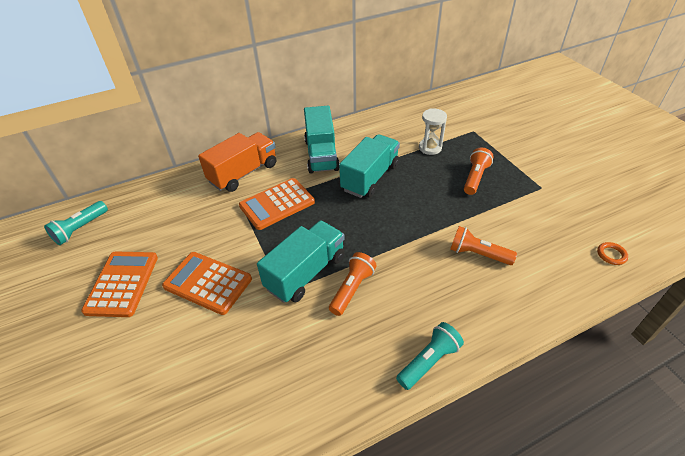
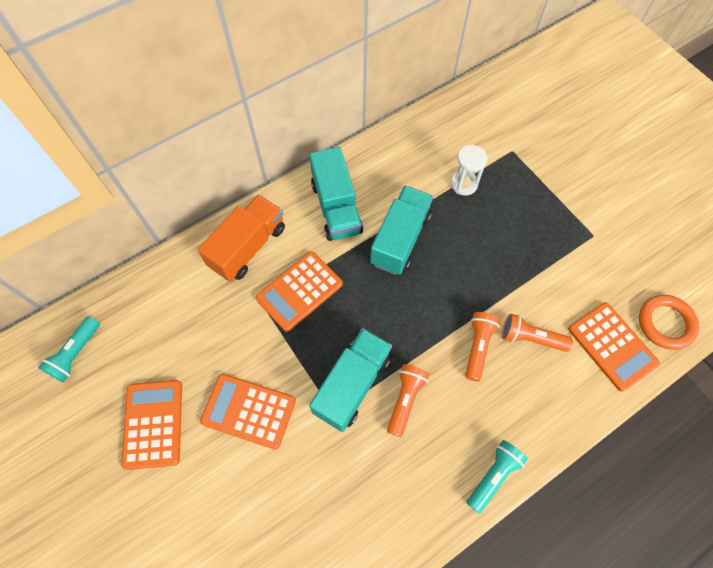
camera: 10 degrees left, 20 degrees up
orange flashlight [464,148,494,195] -> orange flashlight moved to [465,312,500,381]
orange ring [597,242,628,265] -> orange ring [639,295,699,350], size x1.95
none -> orange calculator [568,302,660,392]

